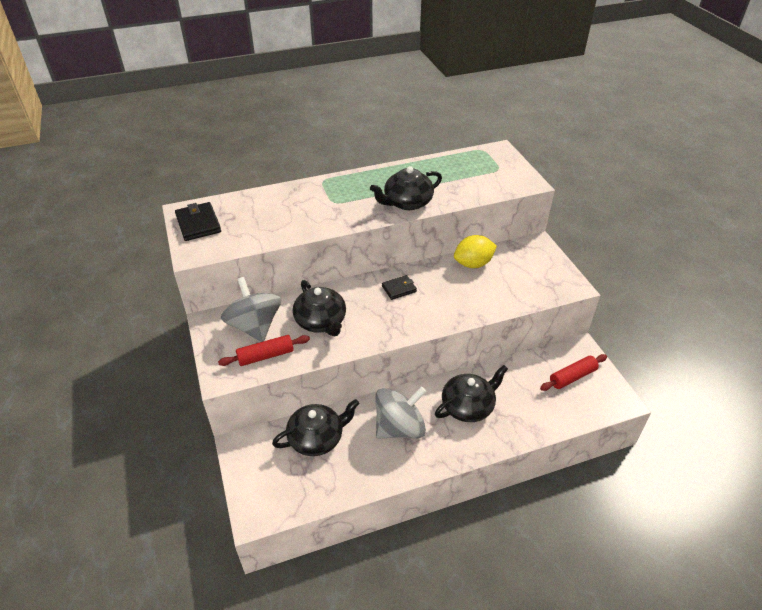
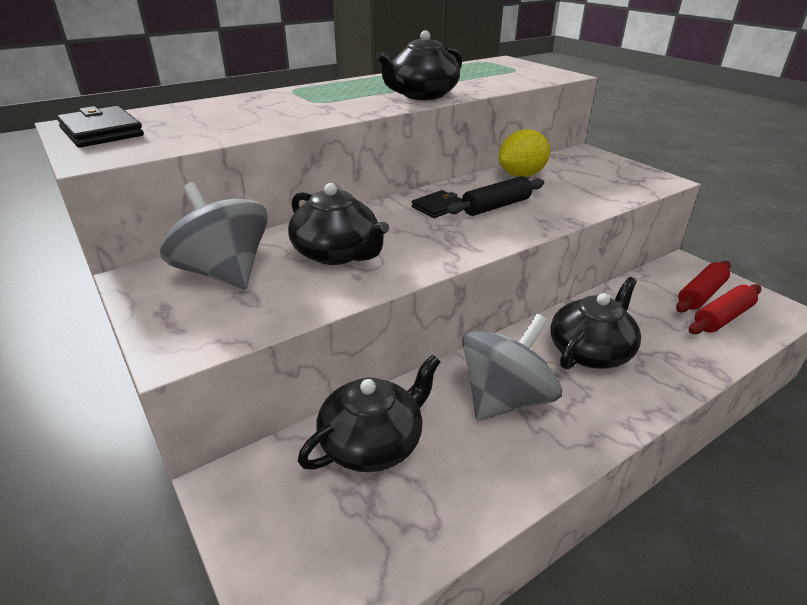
camera: 15 degrees left, 10 degrees down
red rolling pin [218,335,310,366] -> red rolling pin moved to [689,284,761,334]
none -> black rolling pin [446,176,544,216]

